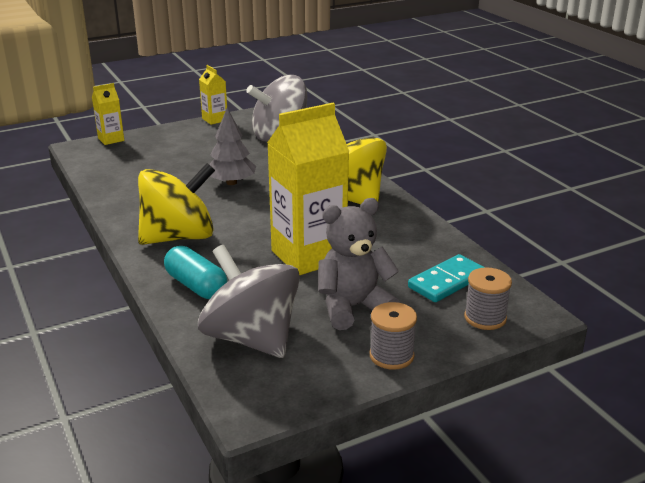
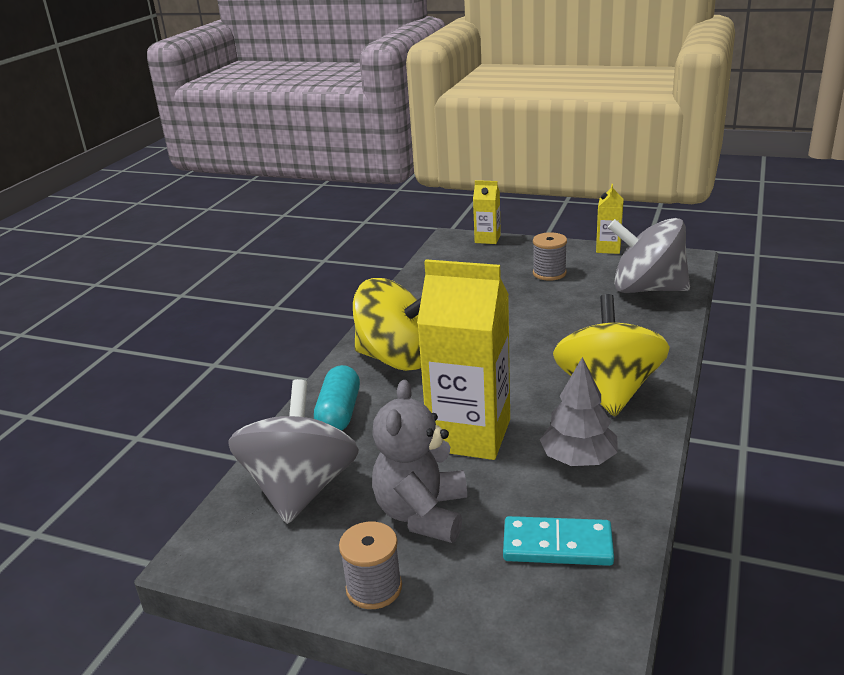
camera: 50 degrees right, 0 degrees up
grey tree [209,108,256,185] -> grey tree moved to [540,357,618,466]
grey teddy bear [318,198,400,330] -> grey teddy bear turned 105 degrees counterclockwise [372,380,467,543]
grey spool [464,267,512,330] -> grey spool moved to [533,232,567,281]

